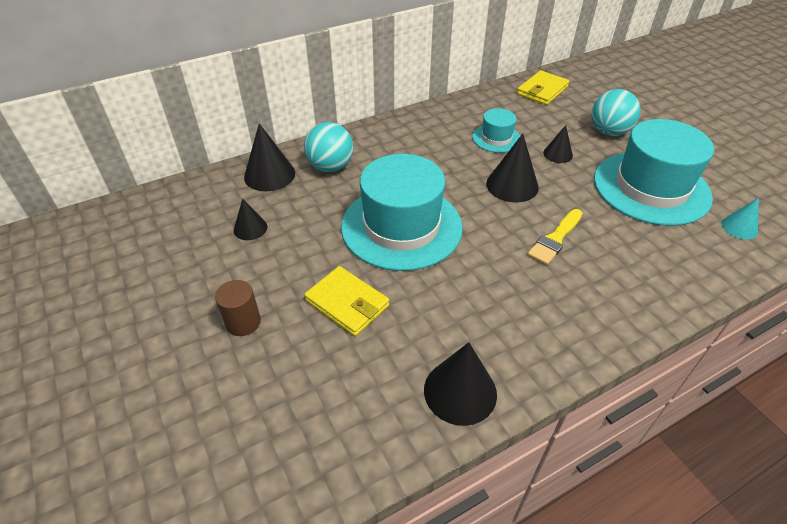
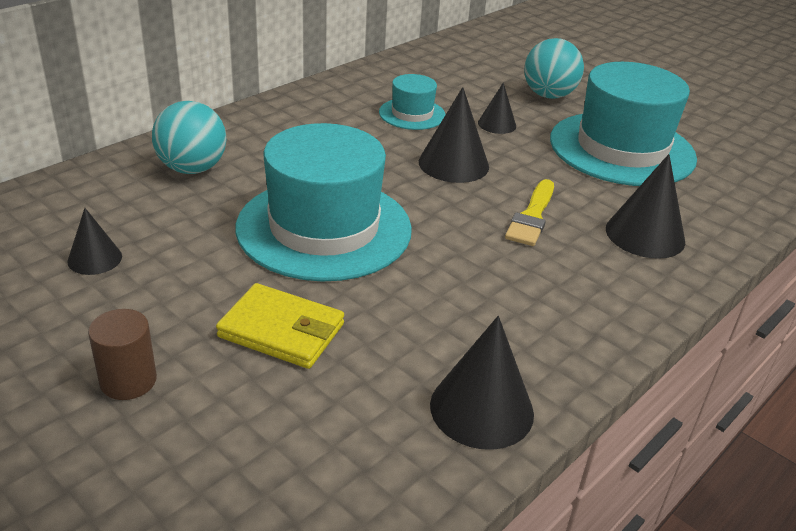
camera: 20 degrees left, 10 degrees down
black cone [244,123,295,191] -> black cone moved to [606,154,685,259]
yellow wallet [517,70,570,105] -> none
turquoise cone [722,197,759,239] -> none

